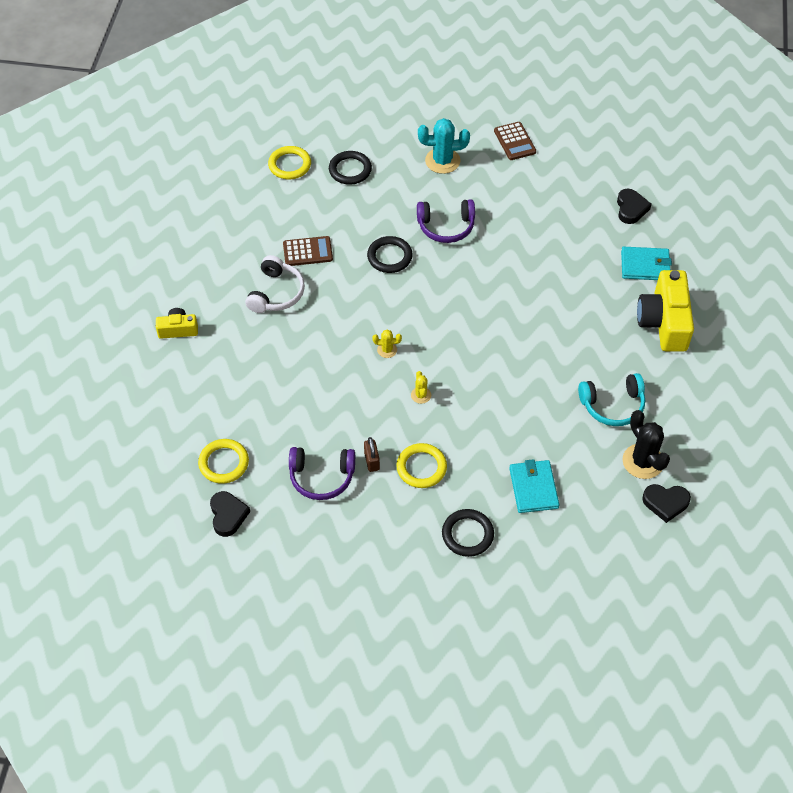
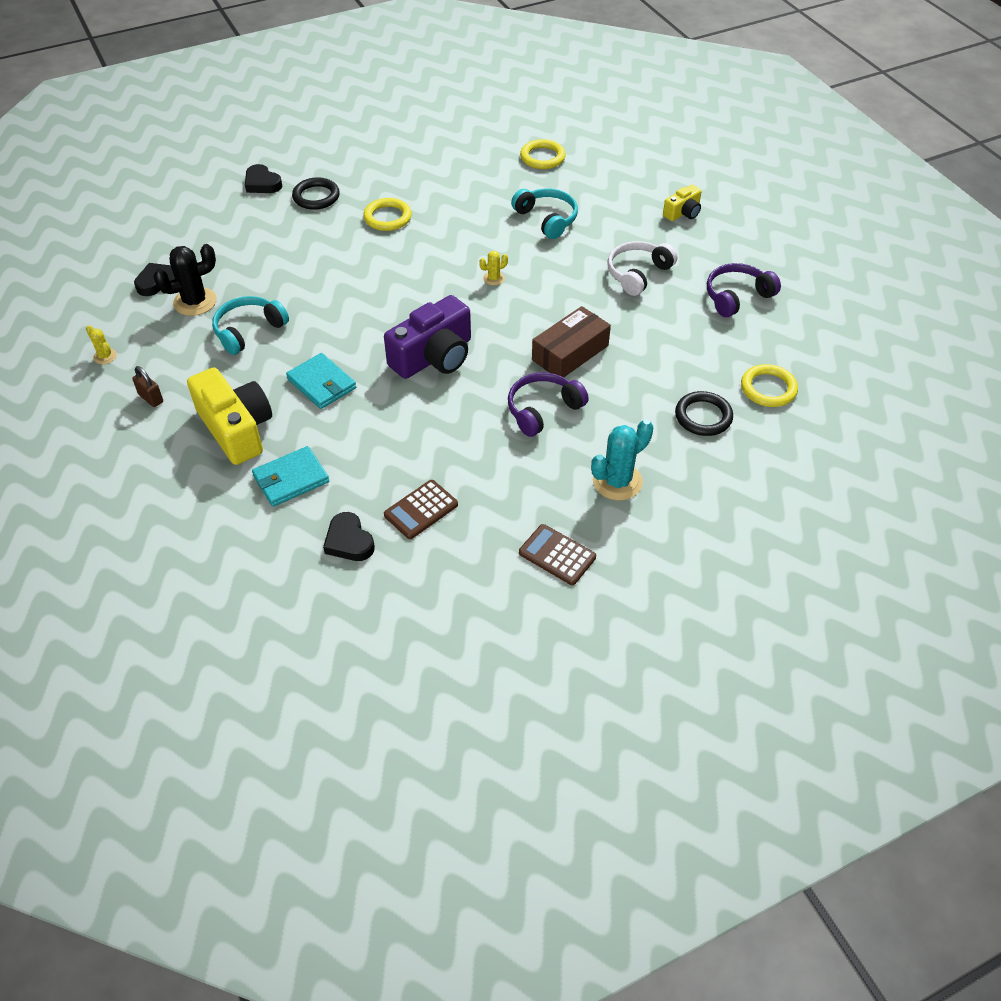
camera: 145 degrees right, 5 degrees down
black heart [210,491,250,537] -> black heart moved to [245,164,282,193]
white headphones [245,255,305,313] -> white headphones turned 60 degrees clockwise [608,241,678,296]
brown calculator [283,236,333,266] -> brown calculator moved to [384,480,458,539]
purple headphones [289,447,355,500] -> purple headphones moved to [707,263,781,317]
brown padlock [364,437,380,472] -> brown padlock moved to [132,366,163,407]
black ring [367,236,413,273] -> brown box [532,306,611,377]
yellow cactus [411,371,431,404] -> yellow cactus moved to [86,325,117,364]
turquoise wallet [509,459,559,513] -> turquoise wallet moved to [286,353,356,409]
black cactus [622,410,670,479] -> black cactus turned 60 degrees counterclockwise [153,244,217,316]
none -> purple camera [384,295,471,379]
none -> turquoise headphones [511,189,578,239]

